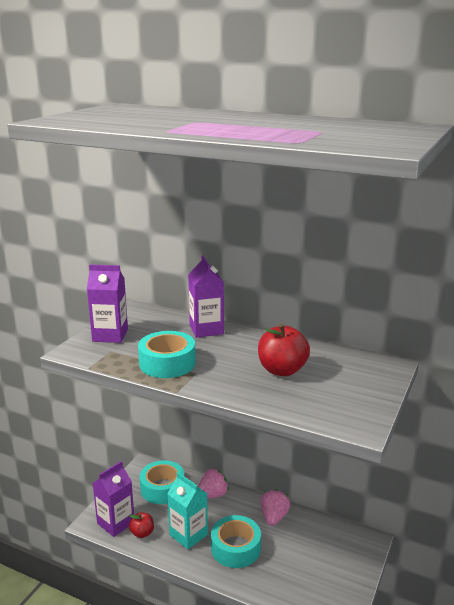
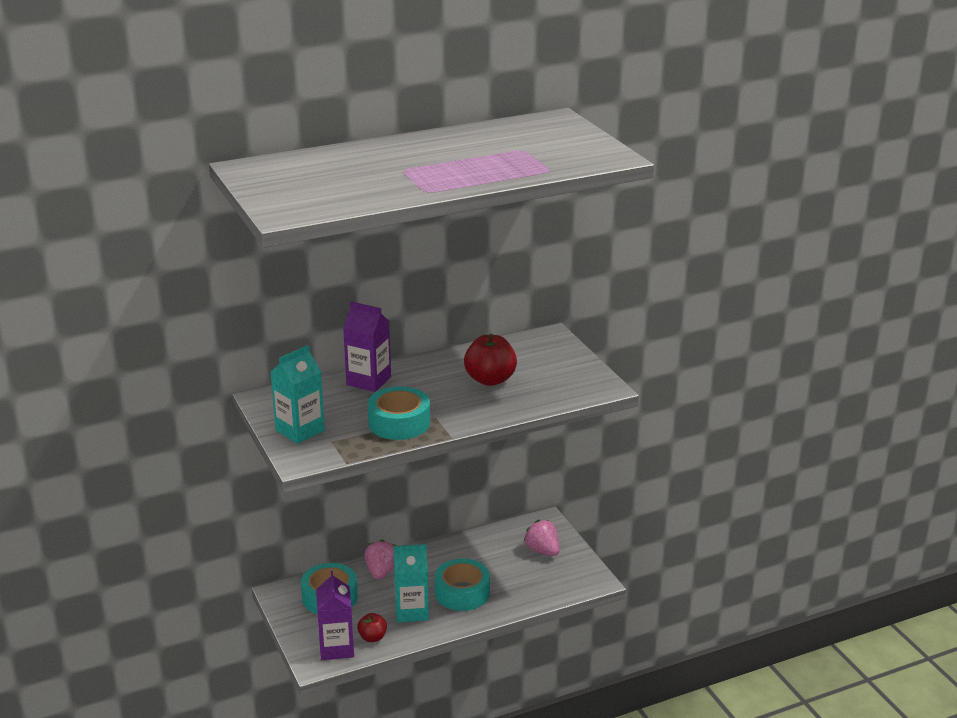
camera: 50 degrees left, 5 degrees up
purple carton [87,264,128,343] -> turquoise carton [271,345,325,444]
pink strawberry [260,489,290,526] -> pink strawberry moved to [524,520,560,556]

